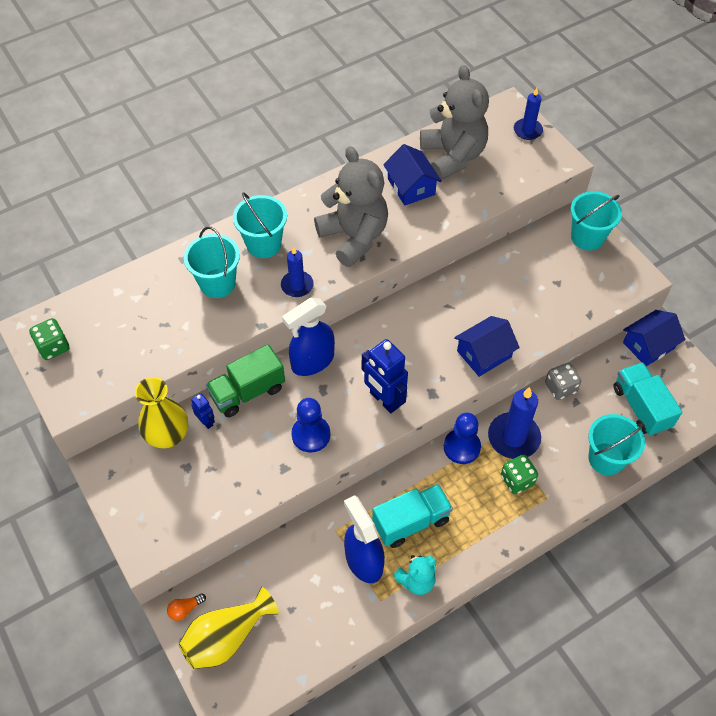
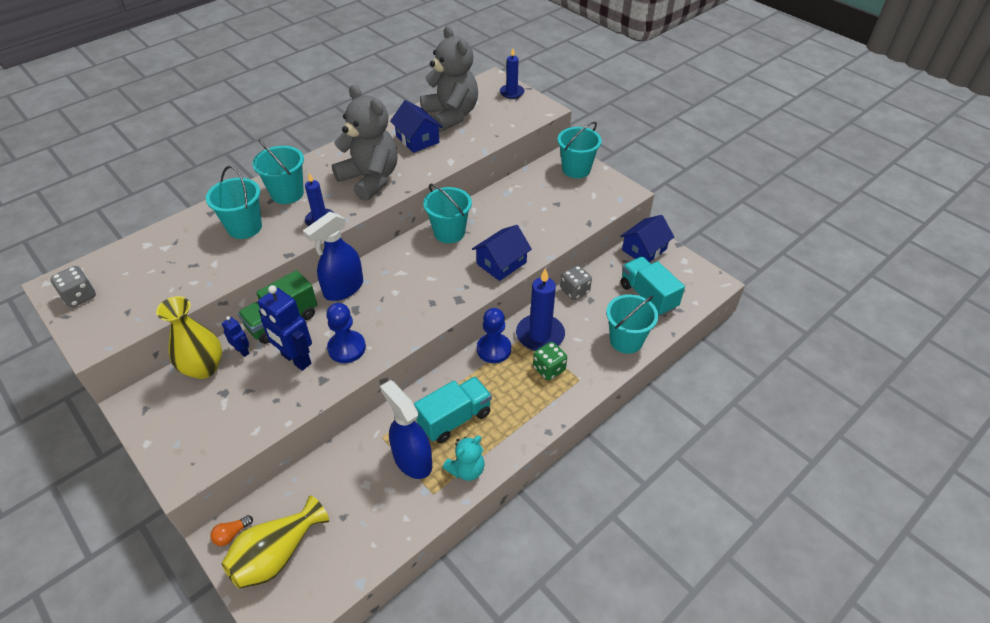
camera: 10 degrees left, 10 degrees down
green dice [29,318,69,360] -> grey dice [51,266,96,308]
blue robot [362,339,408,413] -> blue robot moved to [258,285,312,371]
none -> turquoise bucket [423,184,472,243]

